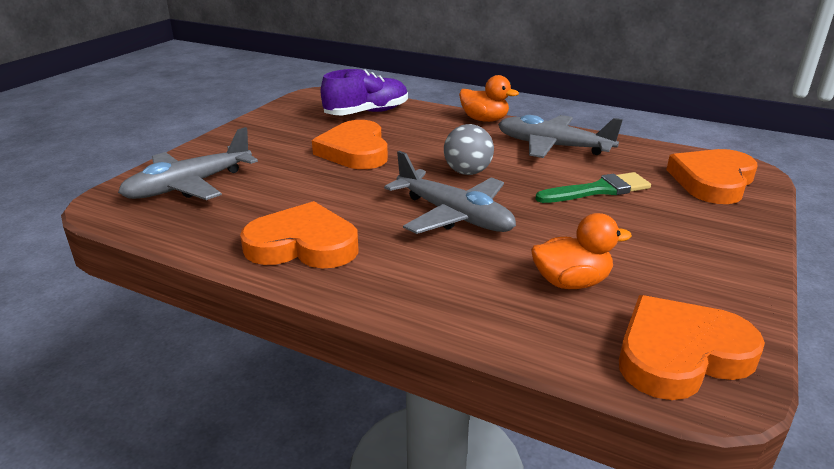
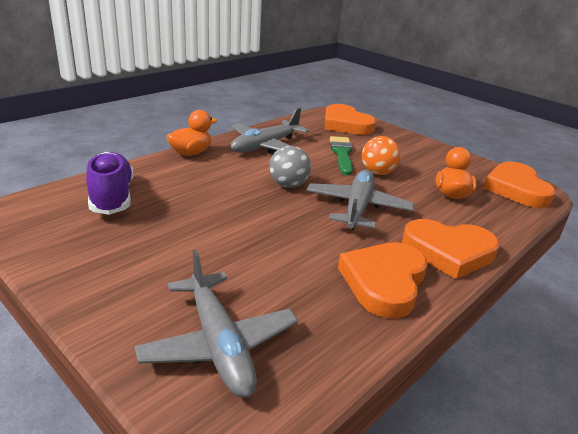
camera: 75 degrees left, 0 degrees up
orange heart [312,120,388,169] -> orange heart moved to [402,219,499,279]
grey plane [384,151,516,234] -> grey plane turned 45 degrees counterclockwise [307,169,414,230]
none -> orange ball [362,136,401,175]

